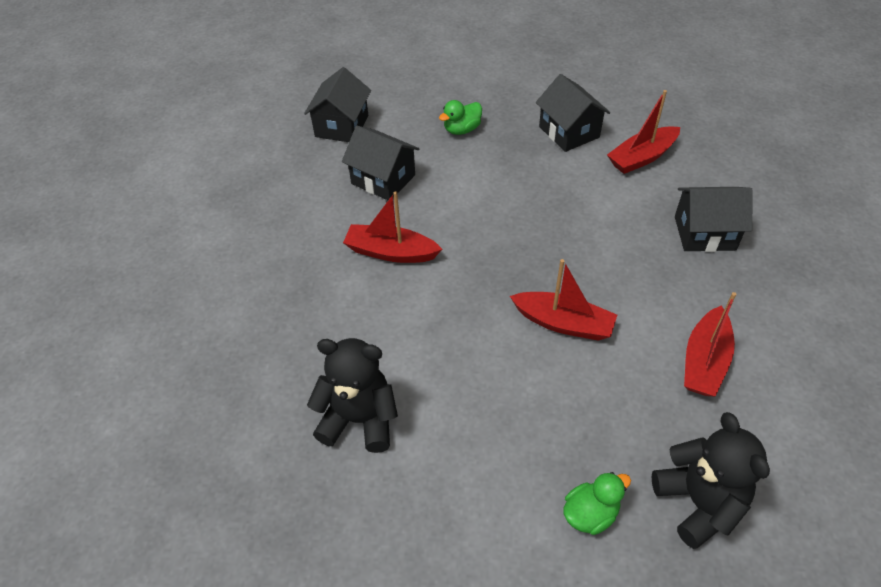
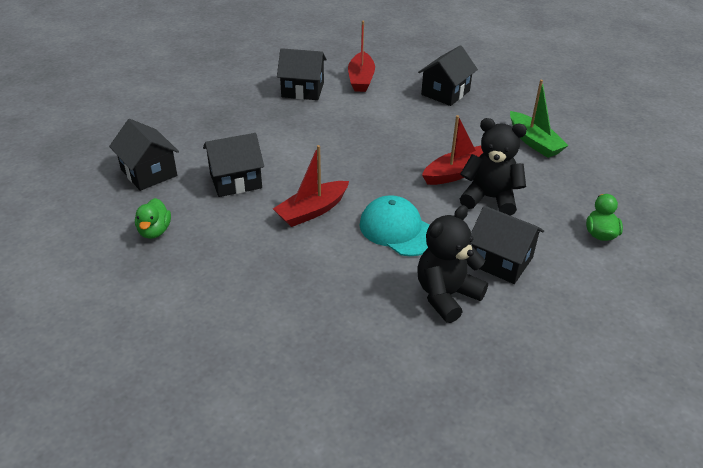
camera: 55 degrees left, 10 degrees down
green duck [439,100,482,135] -> green duck moved to [135,198,171,239]
black teddy bear [652,412,770,549] -> black teddy bear moved to [460,118,527,216]
red boat [684,292,736,397] -> green boat [510,80,569,158]
none -> turquoise cap [359,195,429,256]
none -> black house [471,206,544,284]

